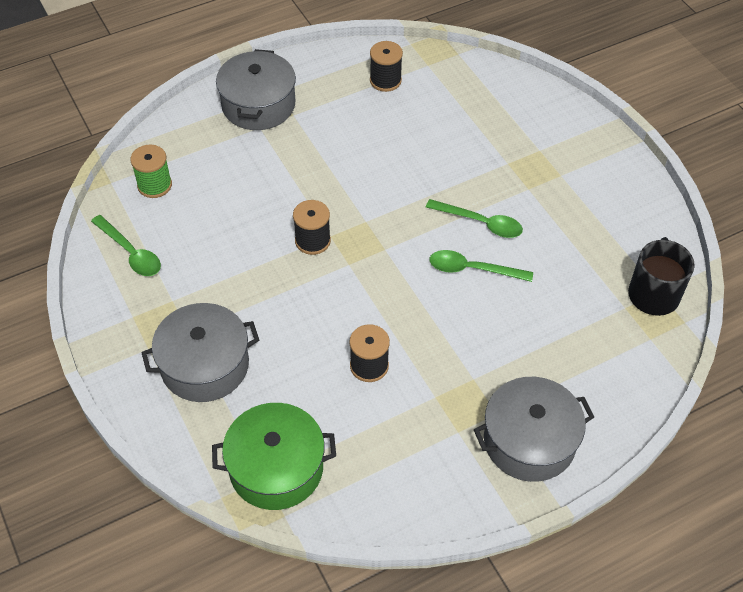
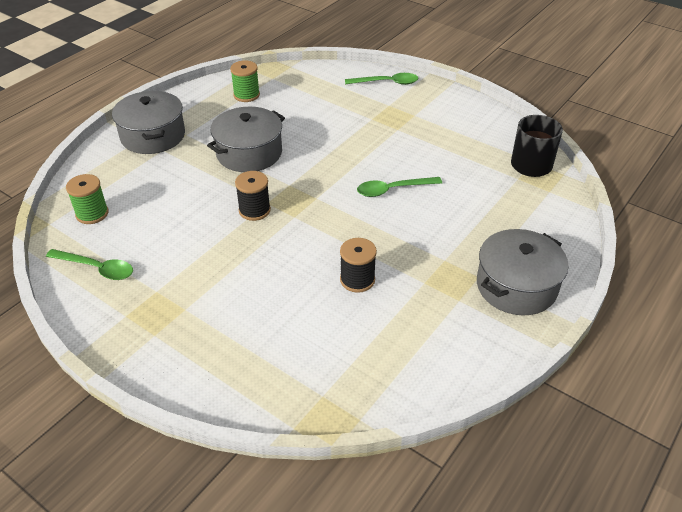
camera: 25 degrees left, 10 degrees down
grey pot [141,303,259,402] -> grey pot moved to [207,107,285,172]
green pot [212,403,336,510] -> none
black spool [370,41,403,92] -> green spool [230,61,260,102]
green spoon [426,199,523,238] -> green spoon moved to [345,73,418,85]

